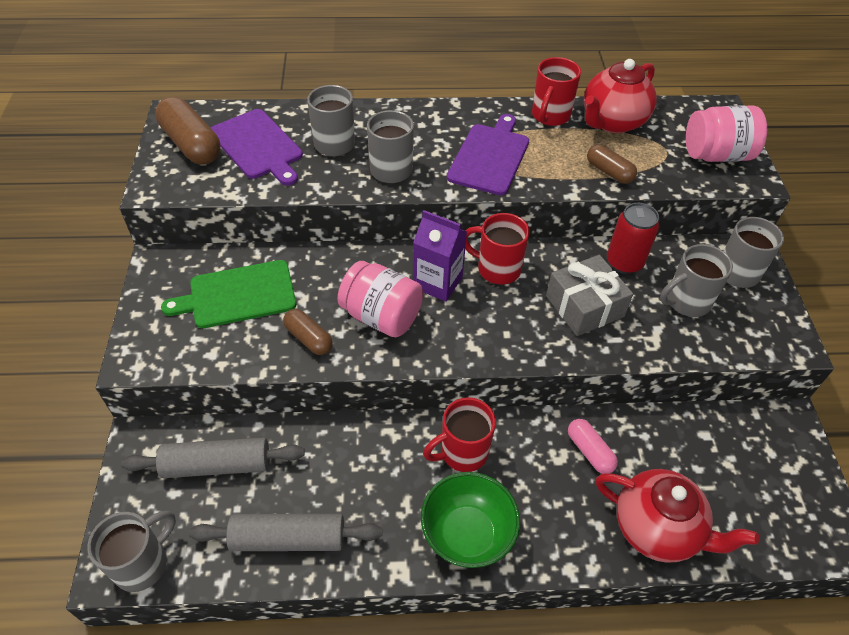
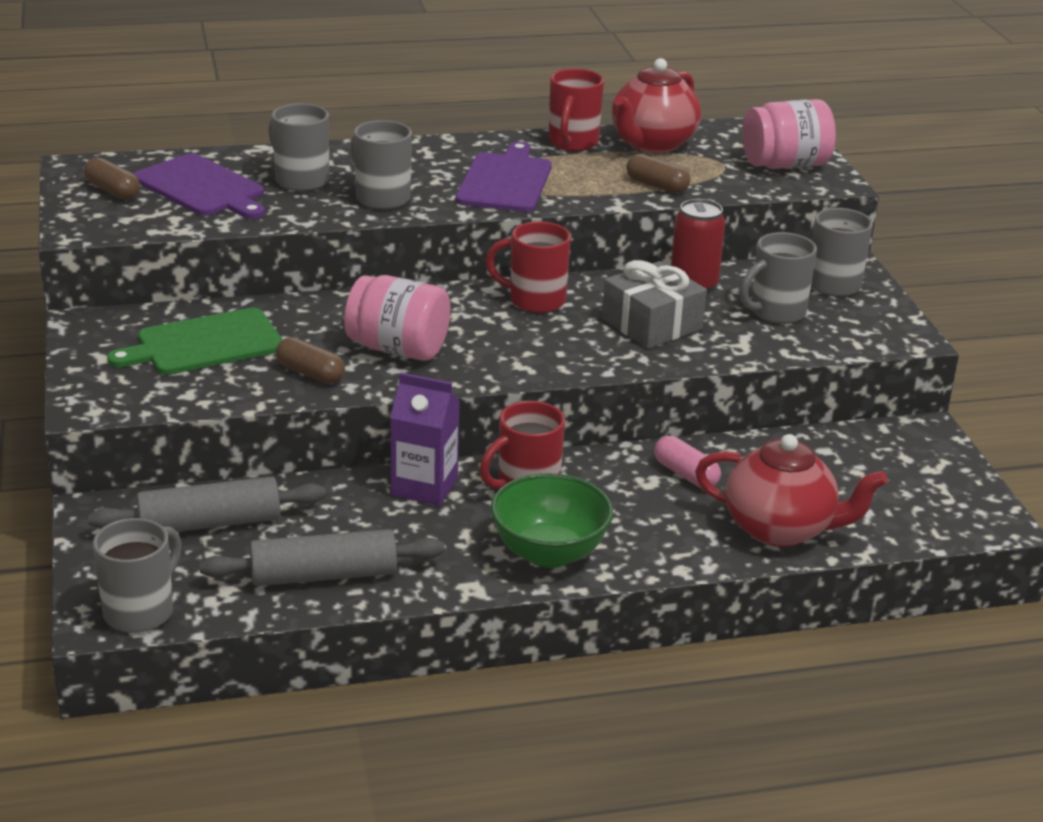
camera: 10 degrees left, 20 degrees down
brown capsule [155,97,220,165] -> brown capsule [84,157,140,200], size x0.59
purple carton [413,210,467,302] -> purple carton moved to [390,372,460,506]

